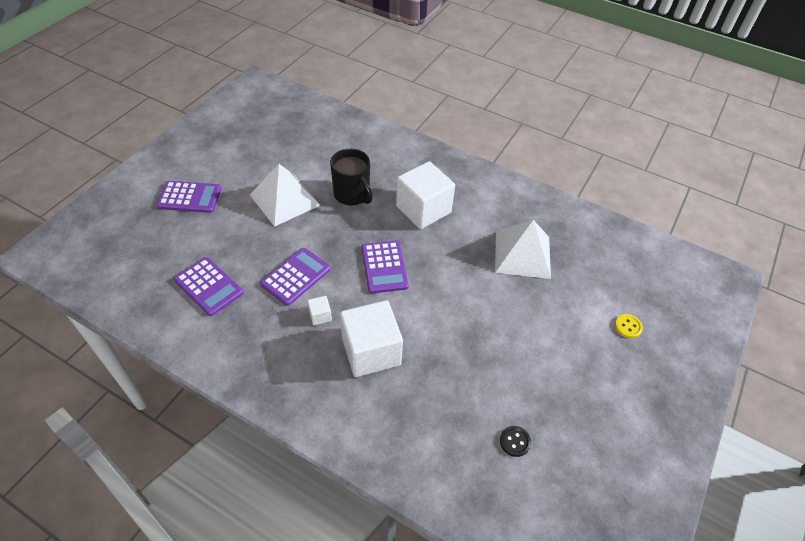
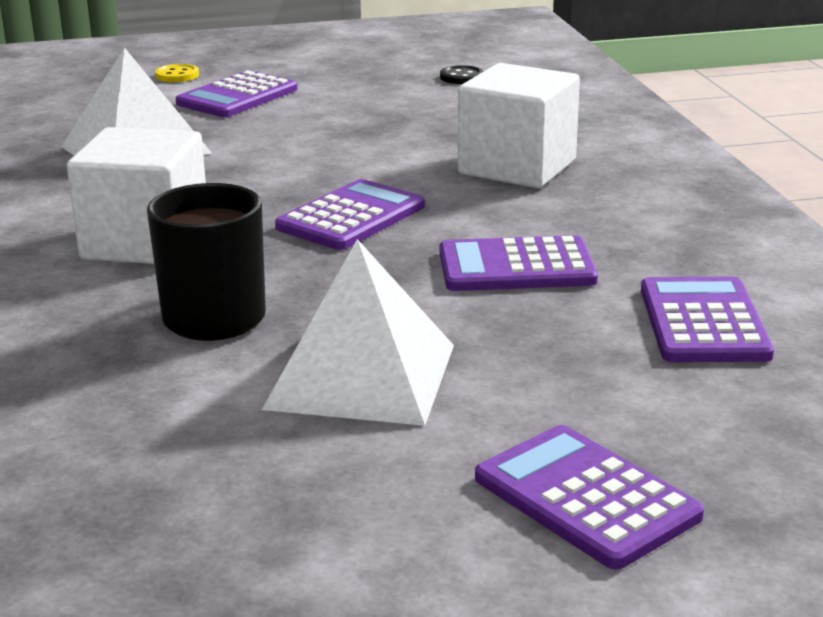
camera: 130 degrees left, 25 degrees down
white cube [308,296,332,325] -> none
none -> purple calculator [176,70,297,117]

